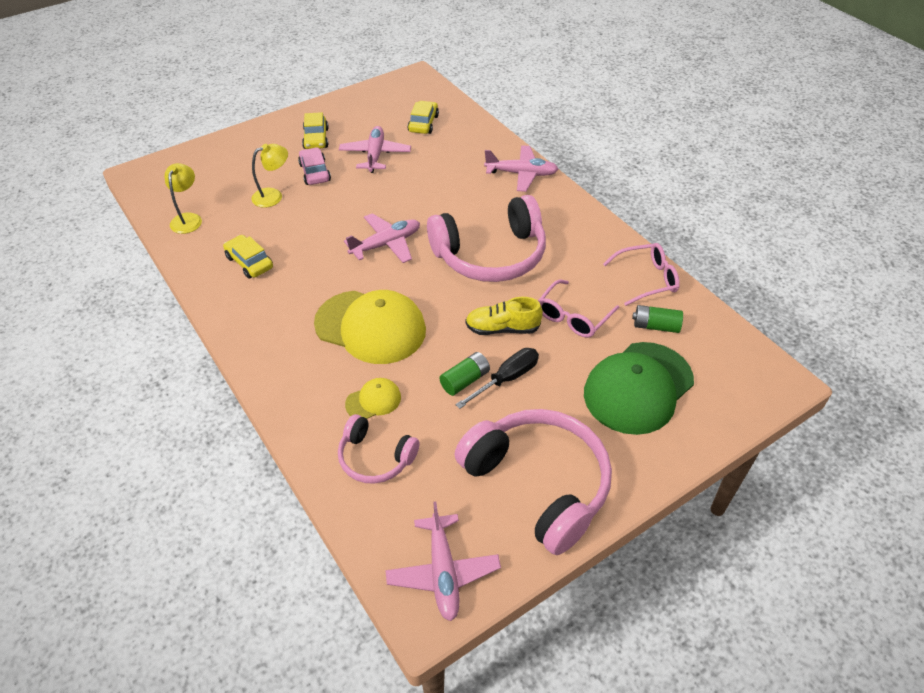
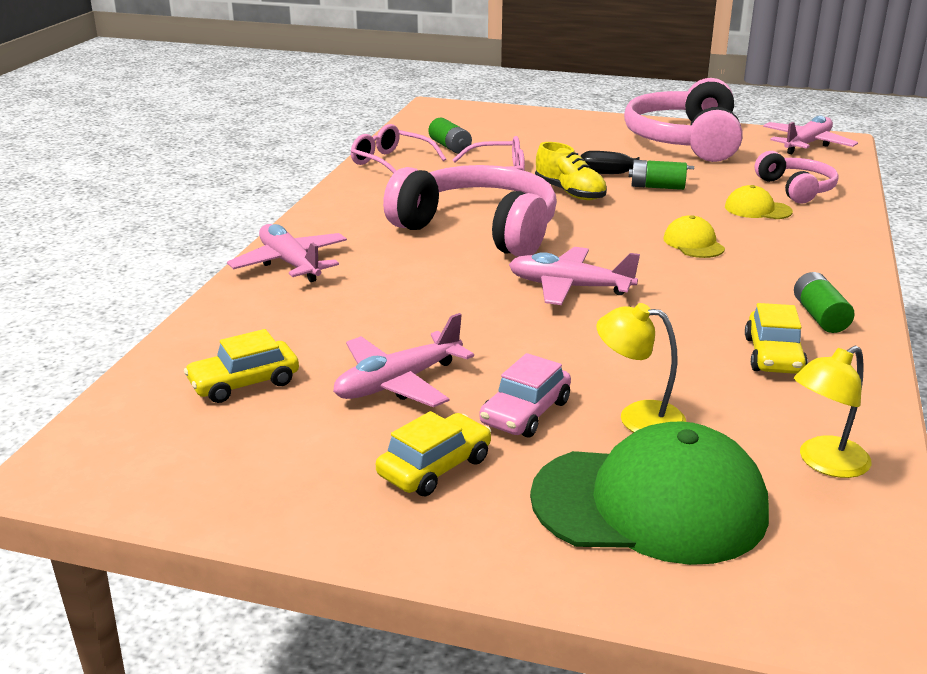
camera: 130 degrees left, 20 degrees down
yellow cap [314,290,426,364] -> yellow cap [664,215,725,258], size x0.46
green cap [584,342,694,435] -> green cap moved to [530,421,769,565]
none -> green battery [794,272,854,333]

